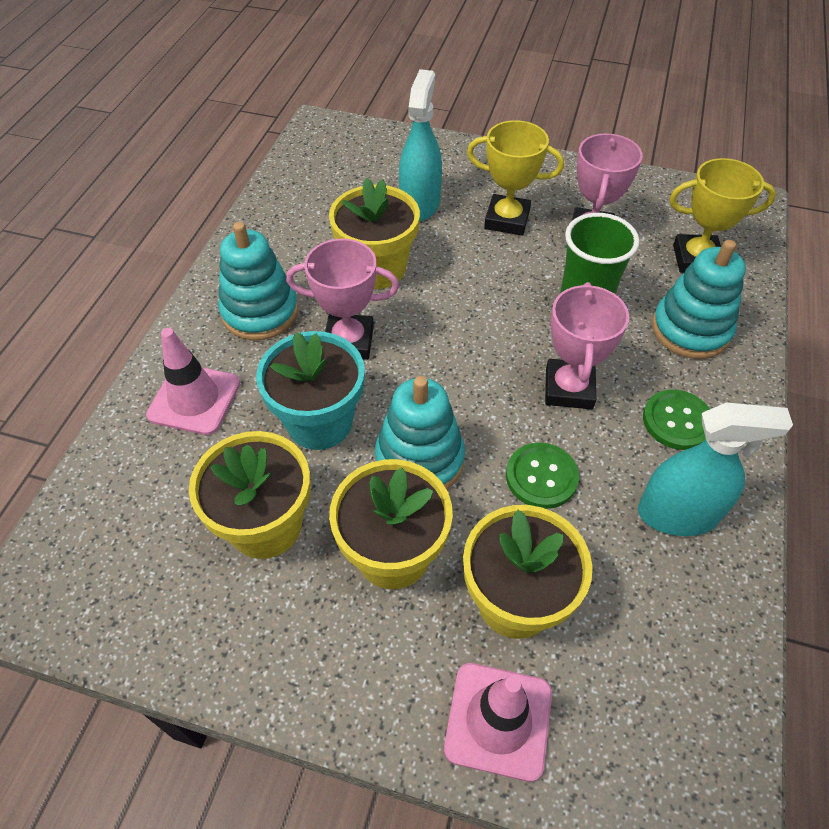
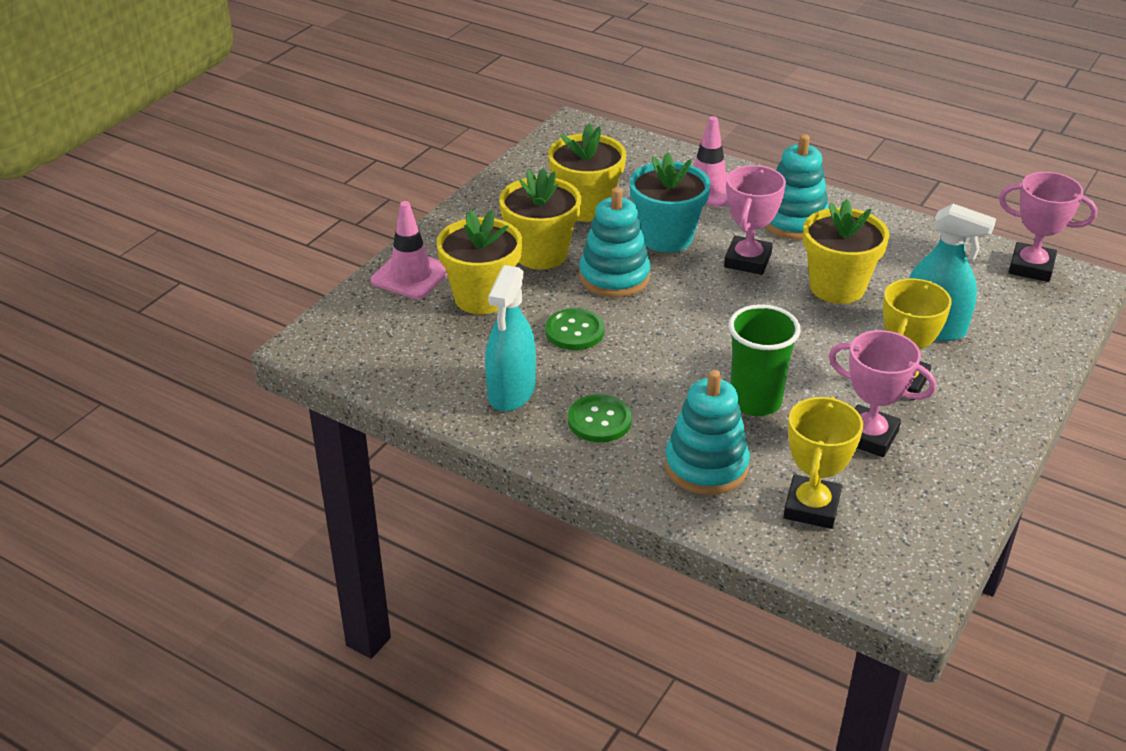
camera: 105 degrees right, 15 degrees down
pink trophy [545,282,629,409] -> pink trophy moved to [999,172,1098,282]

